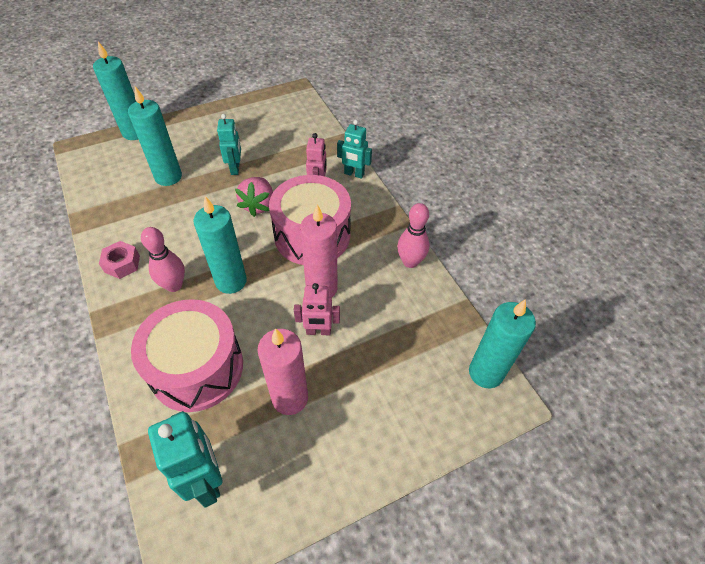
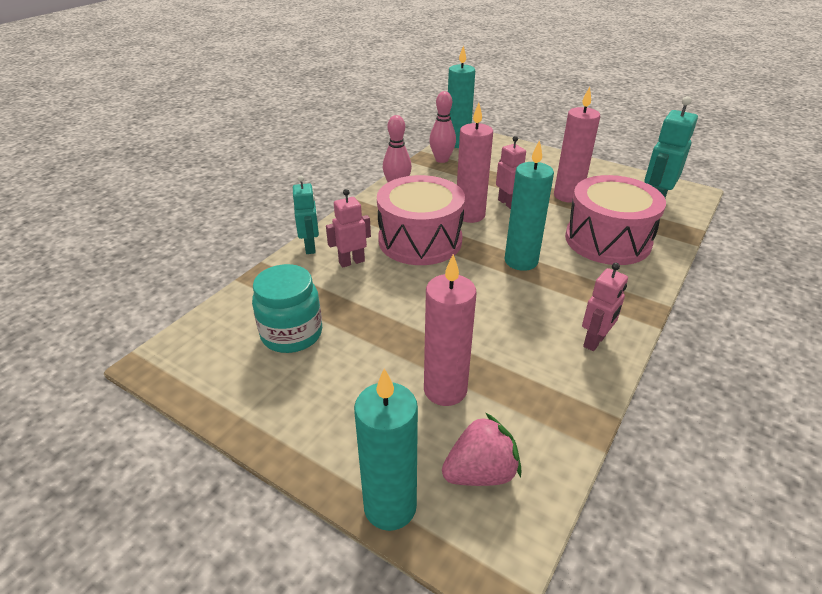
camera: 120 degrees left, 15 degrees down
pink nut [99,241,140,279] -> pink robot [582,263,628,351]
turquoise candle [128,86,182,186] -> pink candle [424,254,477,406]
pink bowling pin [141,227,185,292] -> pink bowling pin moved to [429,91,456,163]
turquoise robot [217,114,241,175] -> none
pink strawberry [235,177,273,217] -> pink strawberry moved to [442,413,522,486]
none -> turquoise jar [252,264,322,353]

